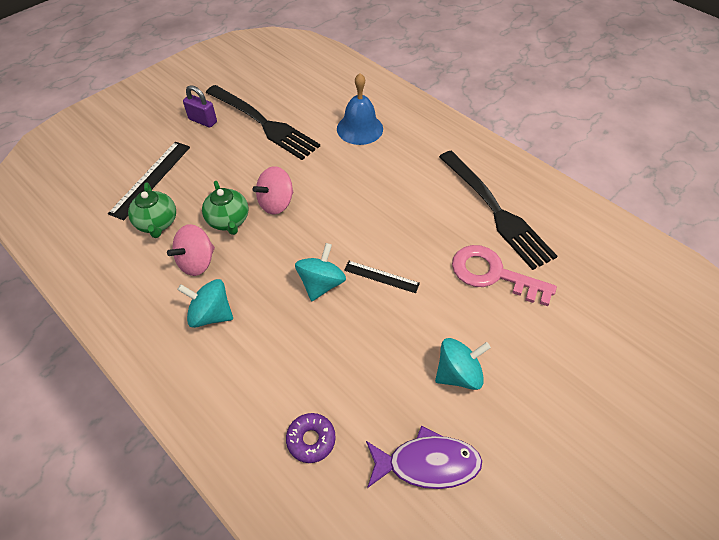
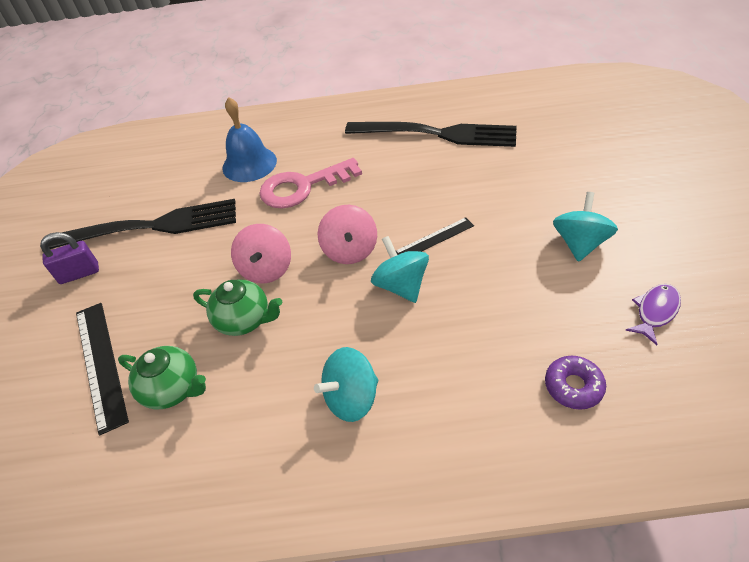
camera: 45 degrees left, 5 degrees down
pink spinning top [167,224,215,276] -> pink spinning top moved to [318,205,377,264]
purple fish [366,426,482,489] -> purple fish [625,284,681,345], size x0.64
pink key [452,245,557,306] -> pink key moved to [259,158,362,208]

